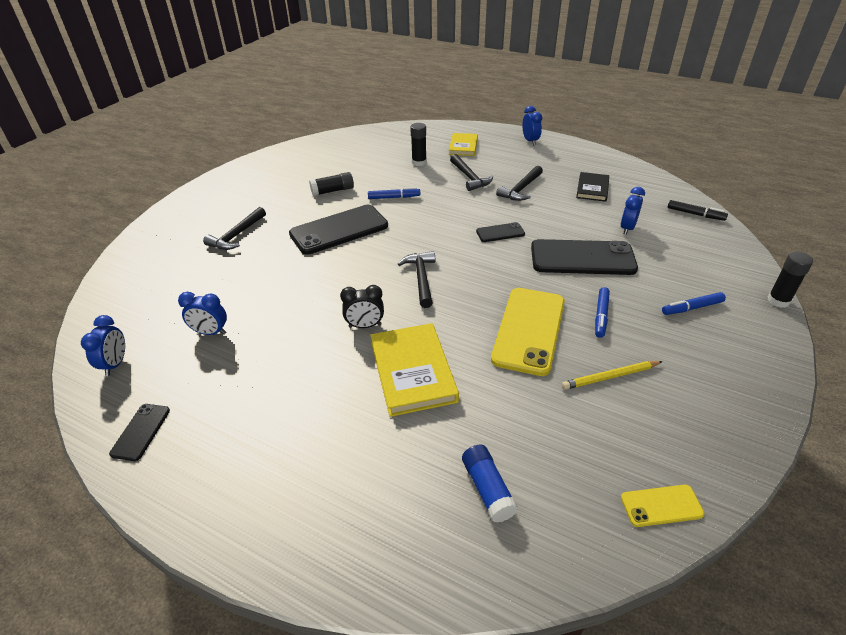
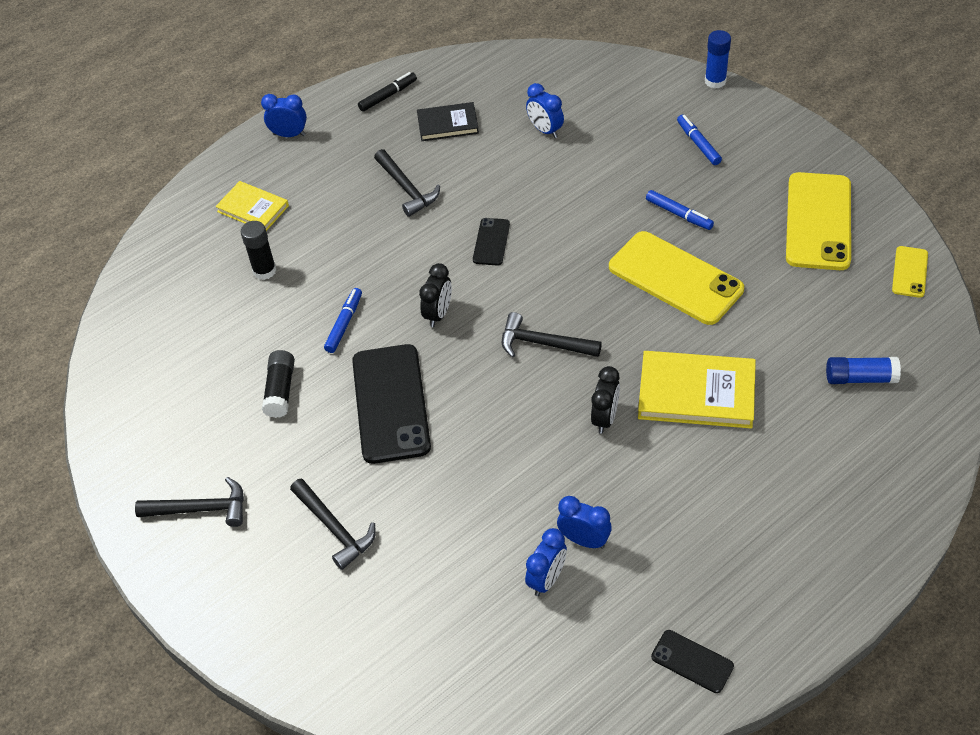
camera: 65 degrees left, 10 degrees up
blue clock [81,315,125,376] -> blue clock moved to [557,496,612,549]
black hammer [450,154,493,191] -> black hammer moved to [135,477,244,527]
black phone [531,239,638,275] -> none
yellow pencil [562,361,663,390] -> none
black book [576,172,609,202] -> black book turned 45 degrees counterclockwise [417,102,479,141]
blue marker [662,292,726,315] -> blue marker turned 150 degrees clockwise [677,115,722,165]
black marker [668,200,728,221] -> black marker moved to [358,72,417,112]
black glue stick [767,252,813,308] -> blue glue stick [705,30,731,89]
none -> black clock [419,263,452,327]
none -> yellow phone [786,172,851,270]

